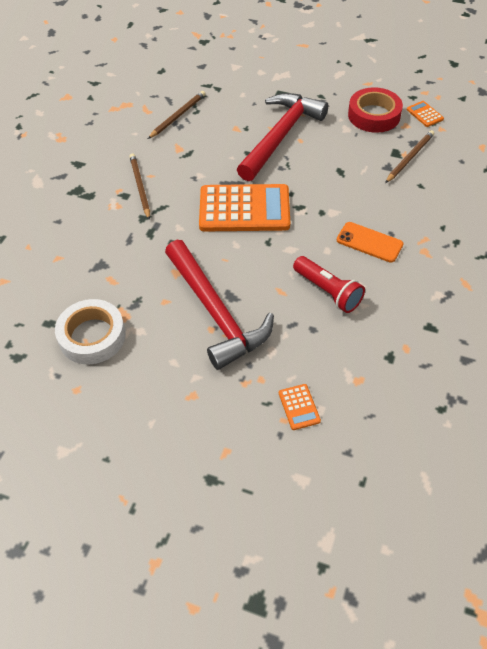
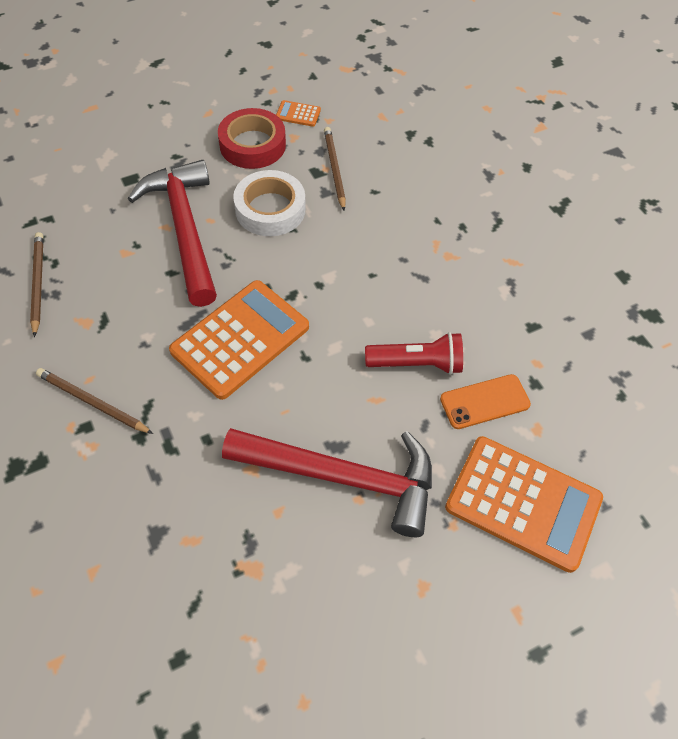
camera: 50 degrees left, 5 degrees up
white tape [55,299,126,364] -> white tape moved to [233,170,306,236]
orange calculator [279,384,321,430] -> orange calculator [445,436,603,573], size x2.41
orange phone [337,222,404,263] -> orange phone moved to [440,374,531,429]

